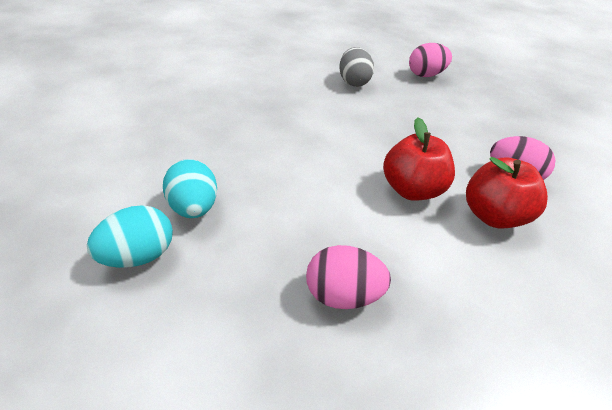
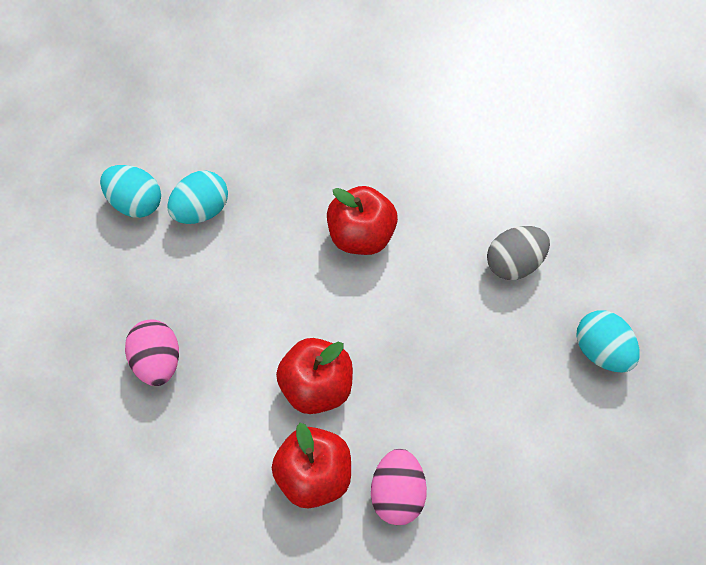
camera: 70 degrees right, 20 degrees up
pink egg [409,43,452,77] -> turquoise egg [576,310,640,373]
none -> red apple [327,186,398,255]

